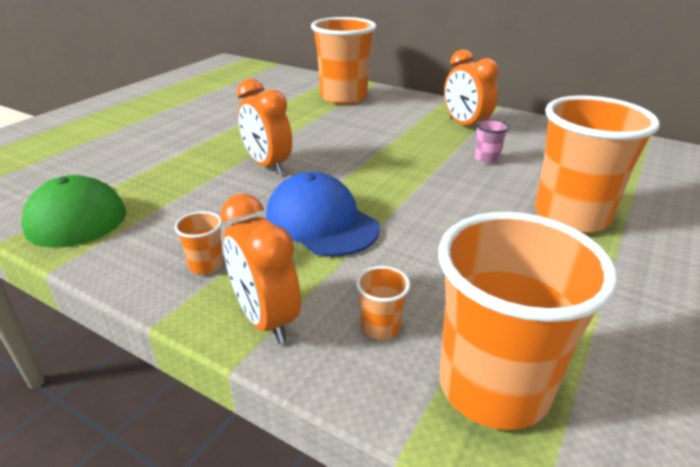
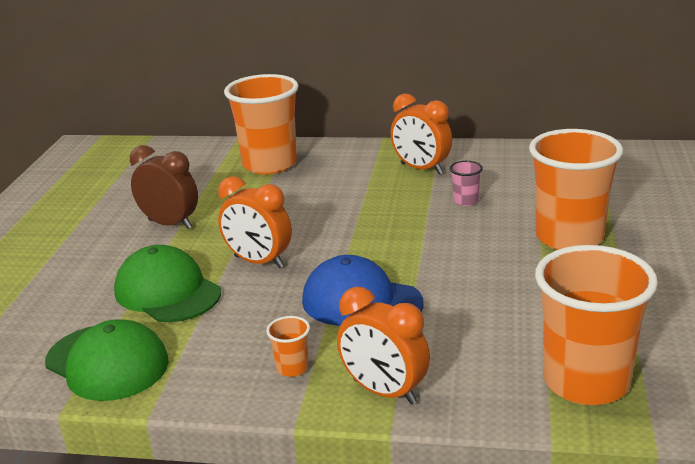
camera: 20 degrees left, 5 degrees down
orange cup [356,266,411,340] -> none
none -> green cap [114,245,221,322]
none -> brown clock [130,145,198,229]

